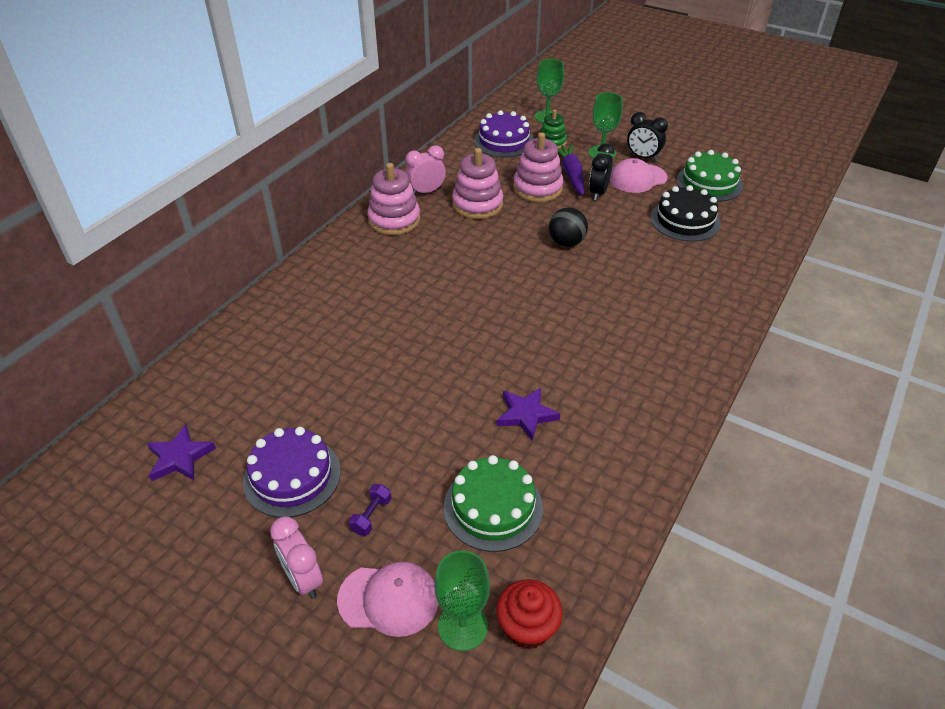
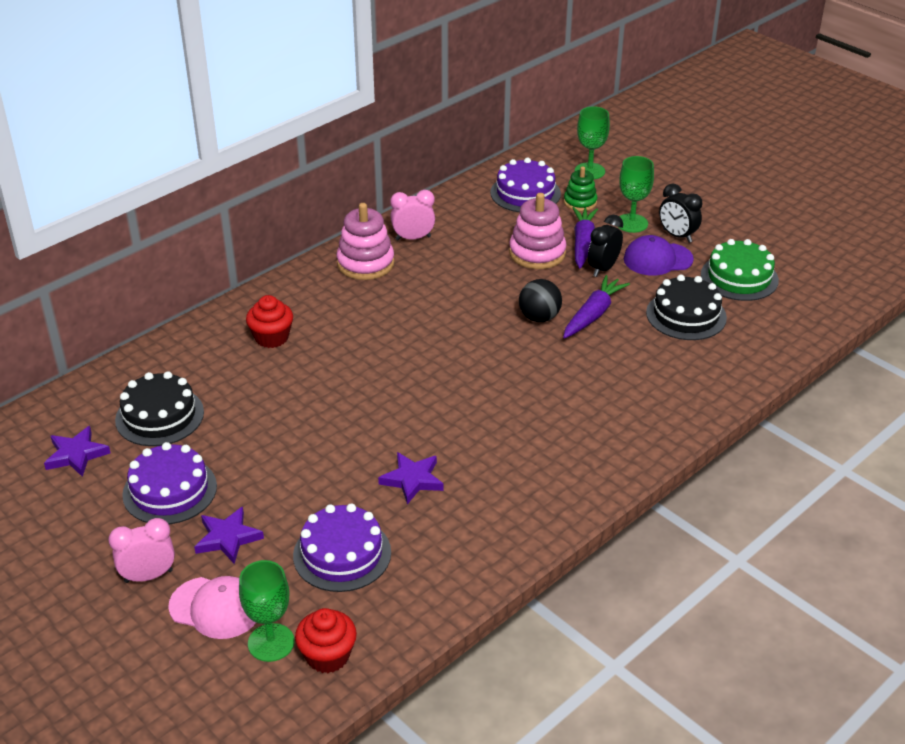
camera: 15 degrees right, 5 degrees down
pink clock [270,517,323,599] -> pink clock turned 90 degrees clockwise [109,518,175,583]
purple dumbbell [349,484,392,535] -> purple star [194,506,264,564]
green cake [443,455,543,552] -> purple cake [293,504,391,592]
pink stacking toy [452,148,503,219] -> none
pink cap [610,158,668,193] -> purple cap [624,235,694,276]
none -> black cake [115,371,204,446]
none -> red cupcake [246,295,293,348]
none -> purple carrot [563,275,630,339]

